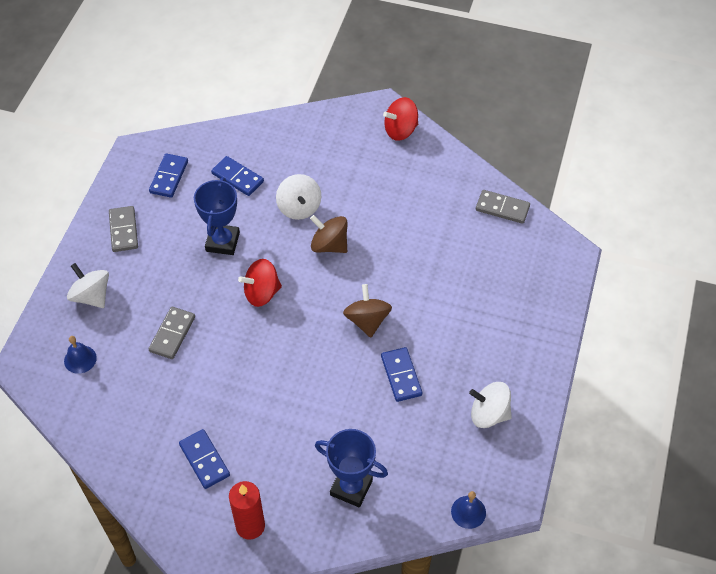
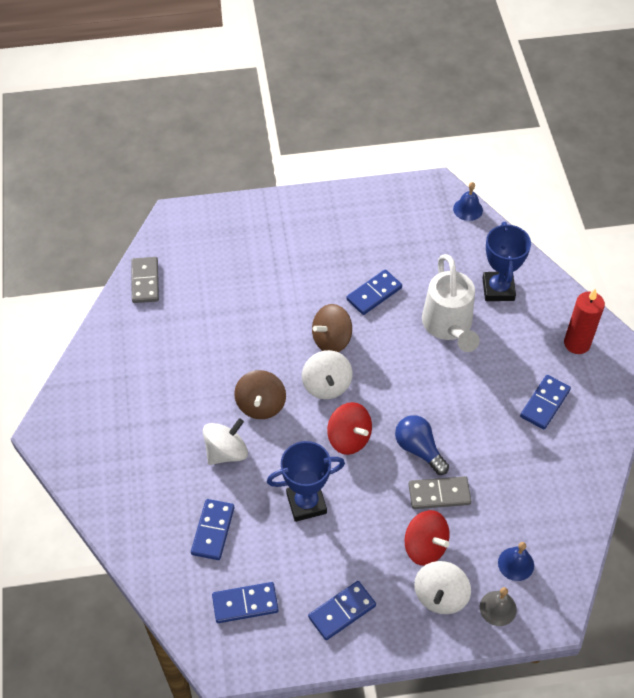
camera: 115 degrees left, 0 degrees up
grey domino [109,206,138,252] -> blue domino [308,581,376,640]
red spinning top [383,97,418,141] -> red spinning top moved to [405,510,450,566]
white spinning top [469,382,512,428] -> white spinning top moved to [302,350,352,399]
none -> blue light bulb [395,415,449,475]
none -> white watering can [422,254,480,352]
none -> grey bell [480,587,517,626]

